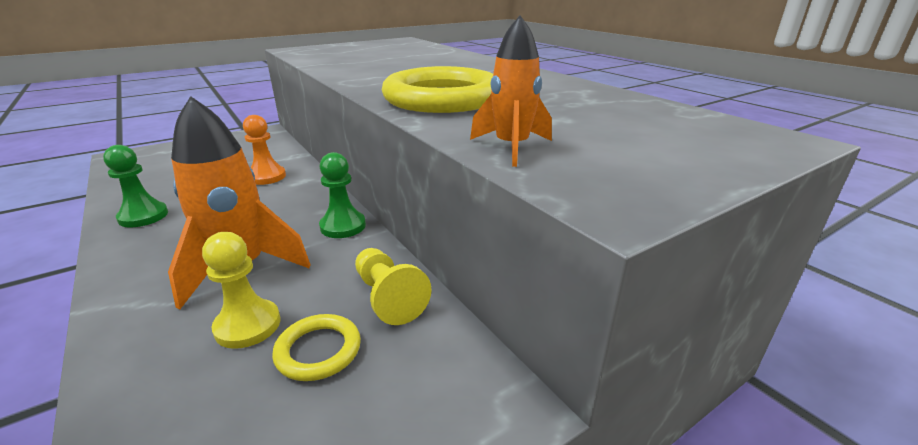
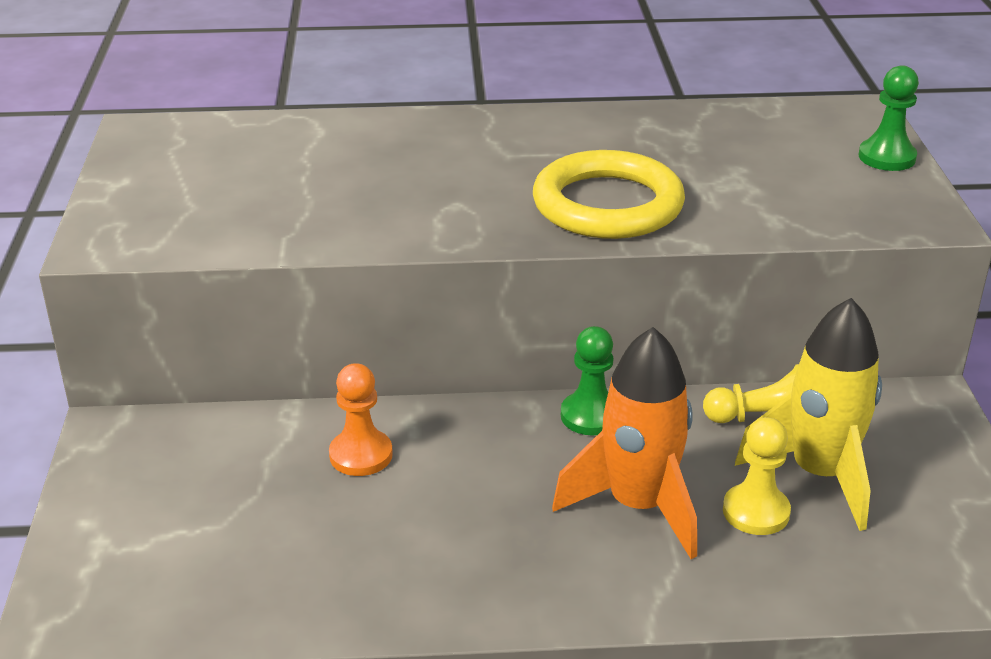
camera: 60 degrees left, 5 degrees up
green pawn [103,145,168,228] -> green pawn moved to [858,65,919,171]
yellow ring [272,314,361,381] -> yellow rocket [735,298,882,531]
orange rocket [470,16,552,167] -> none

